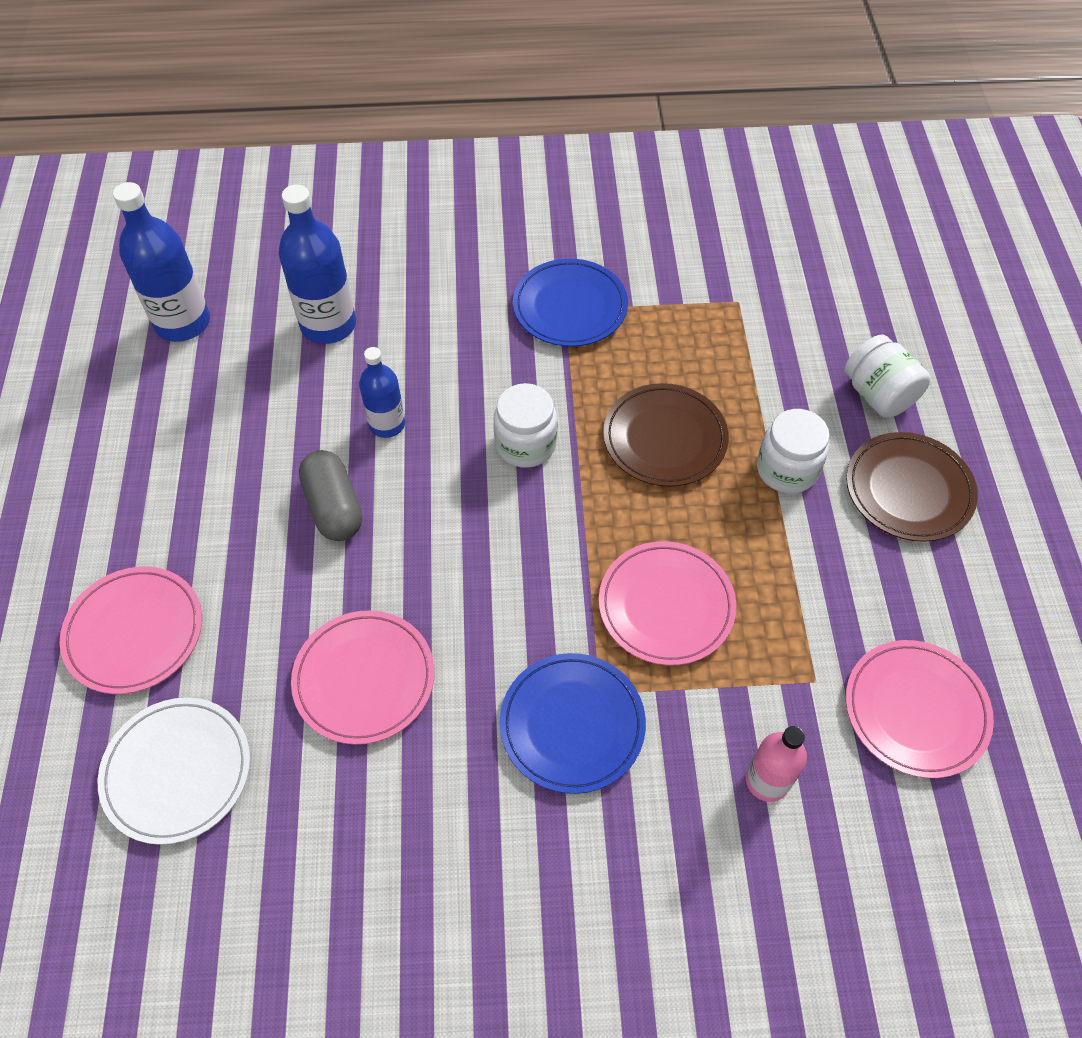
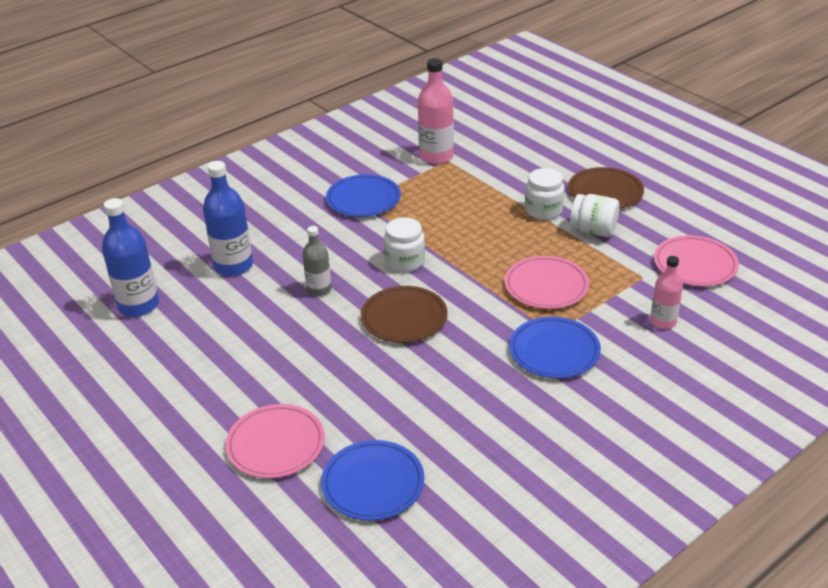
camera: 35 degrees left, 20 degrees down
white plate [98,697,250,845] -> blue plate [321,440,424,521]
pink plate [291,610,434,745] -> none
grey capsule [299,450,362,541] -> none
blue bottle [359,347,405,438] -> grey bottle [303,226,331,296]
brown plate [603,383,729,487] -> brown plate moved to [361,286,448,343]
white jar [844,335,930,418] -> white jar moved to [570,194,619,237]
none -> pink bottle [418,58,454,164]

